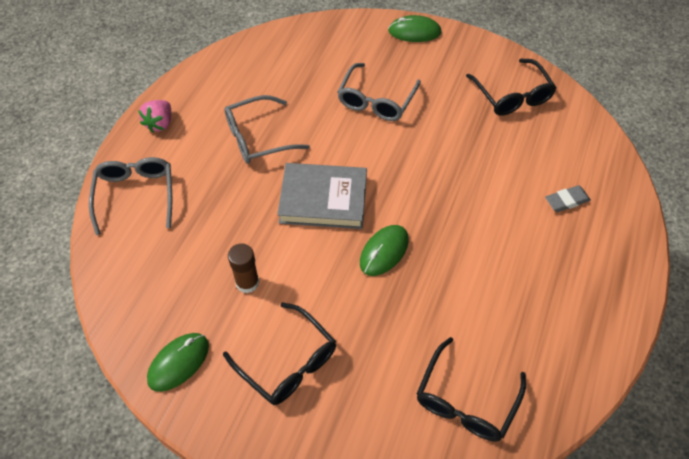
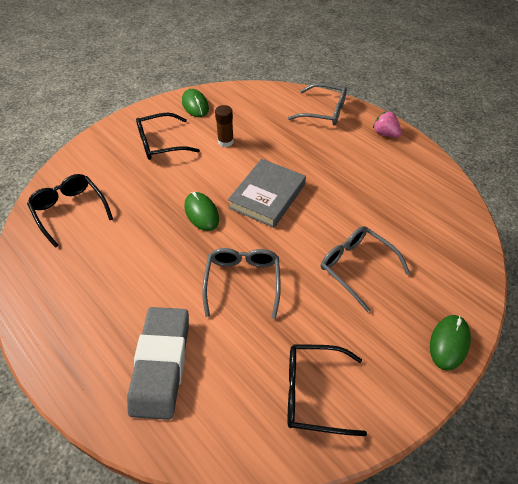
camera: 115 degrees right, 5 degrees down
grey glasses [224,95,310,164] -> grey glasses moved to [202,248,281,319]
grey eraser [545,185,591,212] -> grey eraser [127,307,189,420], size x2.29

